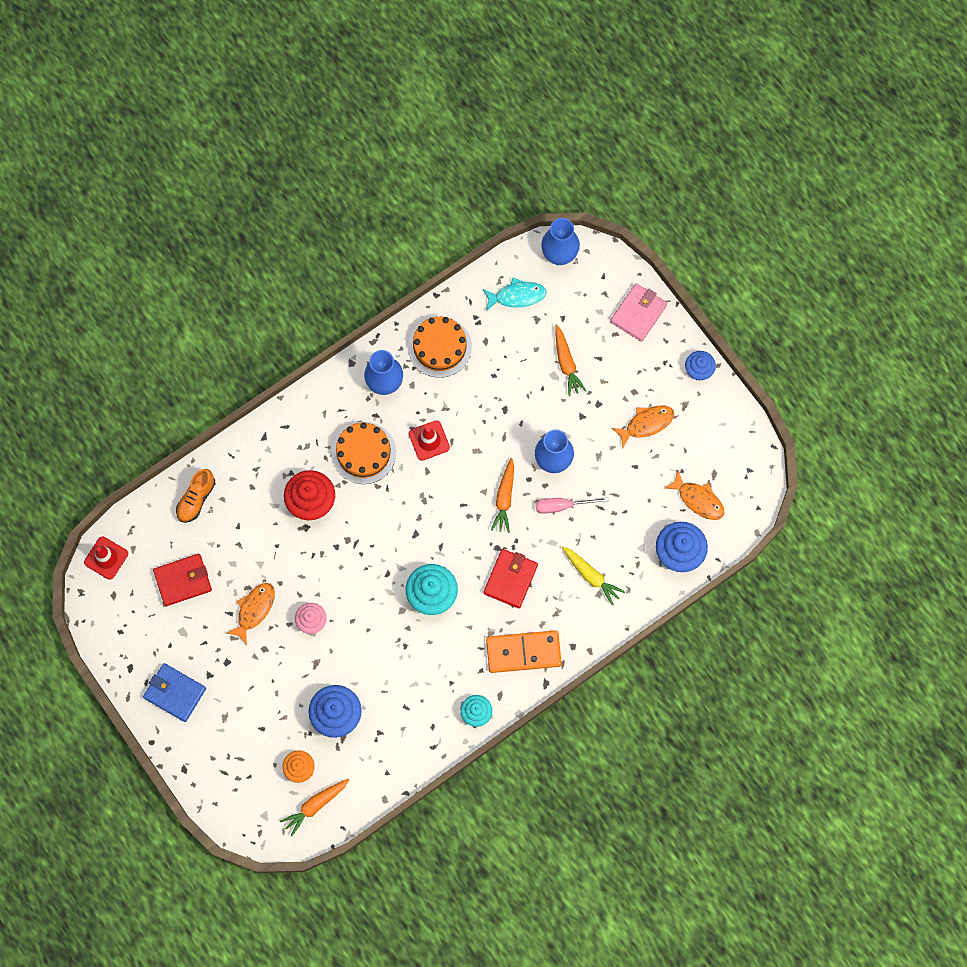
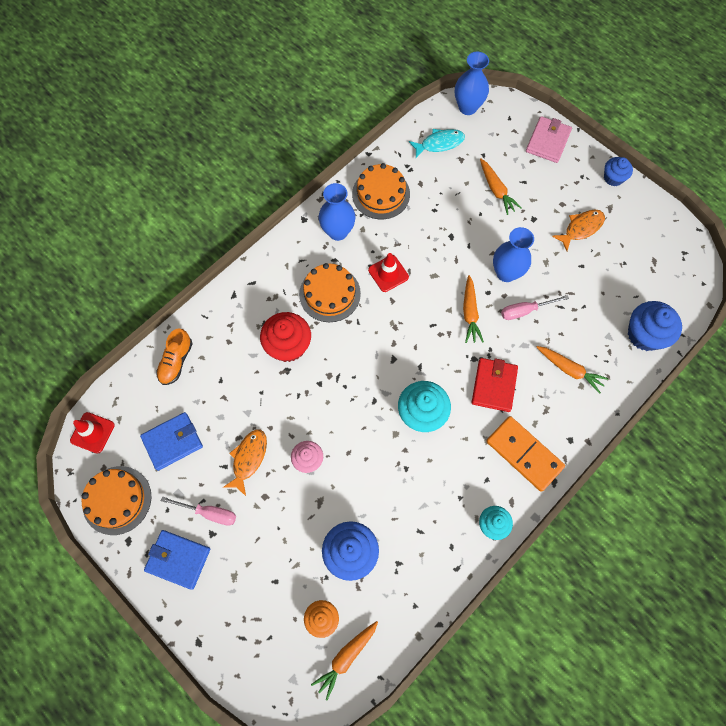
camera: 10 degrees left, 5 degrees down
red wallet [153,554,212,606] -> blue wallet [140,412,203,471]
orange domino [486,630,562,673] -> orange domino turned 60 degrees clockwise [486,416,565,492]
yellow carrot [562,546,625,606] -> orange carrot [537,346,608,394]
orange fish [664,471,724,520] -> none
none -> orange cake [82,466,151,535]
none -> pink screwdriver [161,496,236,526]

